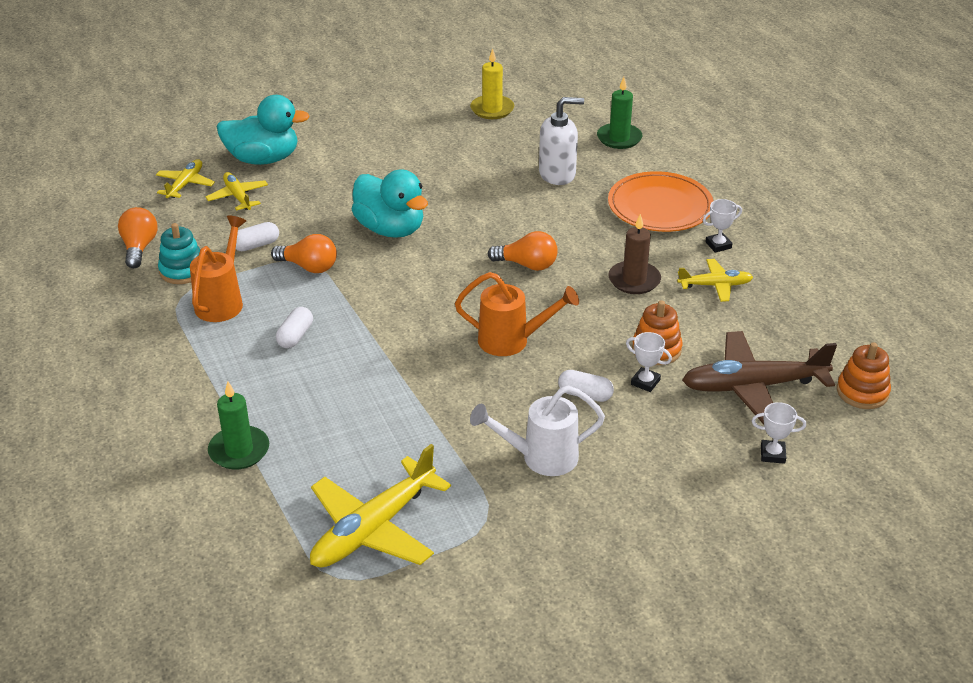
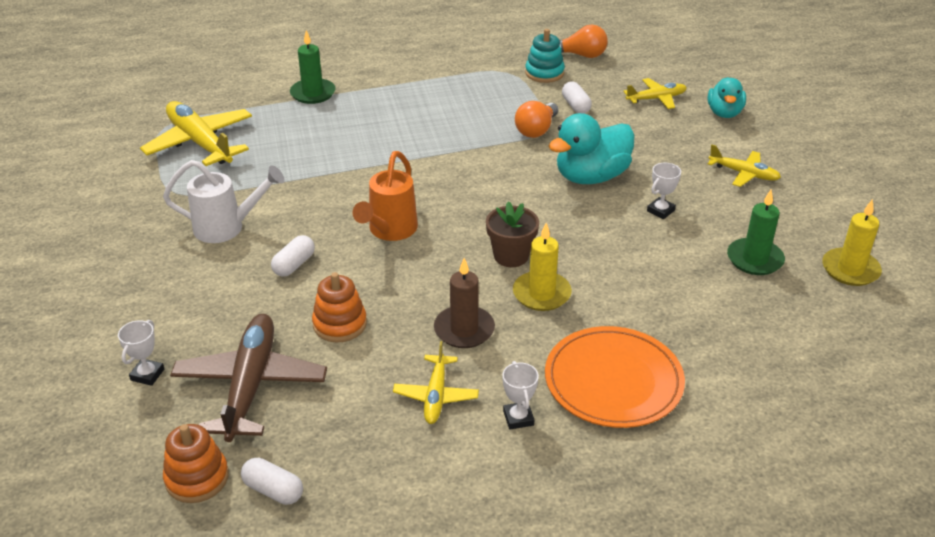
camera: 100 degrees right, 0 degrees up
yellow plane [156,159,215,198] -> yellow plane moved to [708,145,781,187]
orange watering can [190,216,246,322] -> none
turquoise duck [217,95,310,165] -> turquoise duck [708,77,746,118], size x0.63
white capsule [276,307,313,348] -> white capsule moved to [241,458,303,505]
white watering can [470,385,605,476] -> white watering can turned 90 degrees clockwise [163,160,285,243]
orange light bulb [488,231,558,271] -> brown flower pot [486,201,539,267]
white soap dispenser [539,97,584,185] -> none
green candle [597,77,642,149] -> green candle moved to [727,190,785,275]
white trophy [626,332,672,392] -> white trophy moved to [647,163,681,219]
none -> yellow candle [513,223,572,311]

